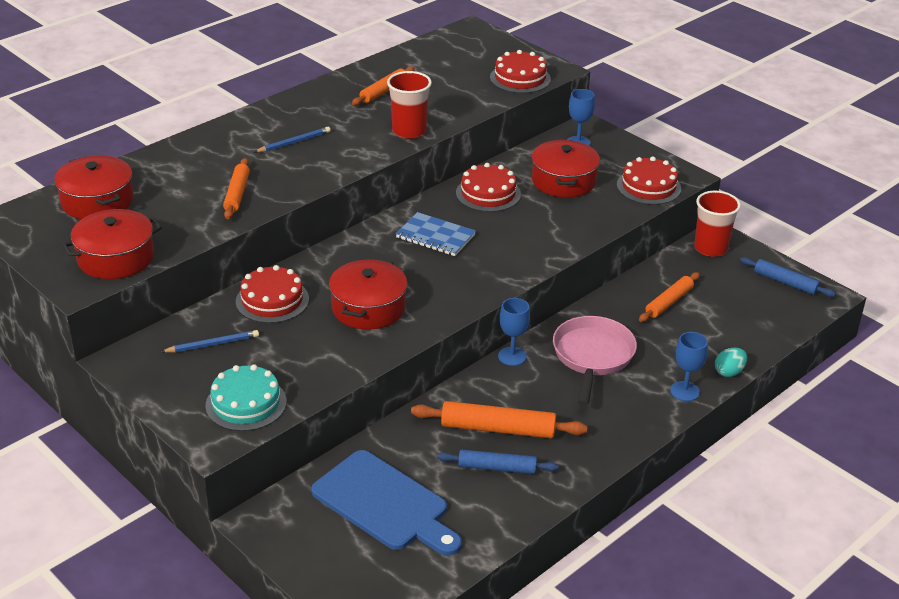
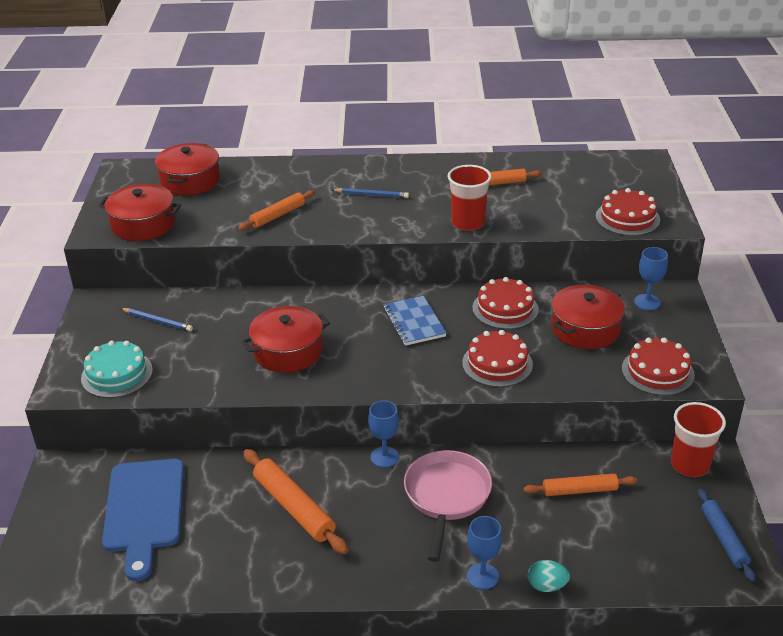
camera: 45 degrees right, 0 degrees up
red cake [236,265,309,323] -> red cake moved to [462,330,533,387]
blue rolling pin [437,450,558,474] -> none
pink pan [553,316,637,406] -> pink pan turned 45 degrees counterclockwise [404,450,492,562]

